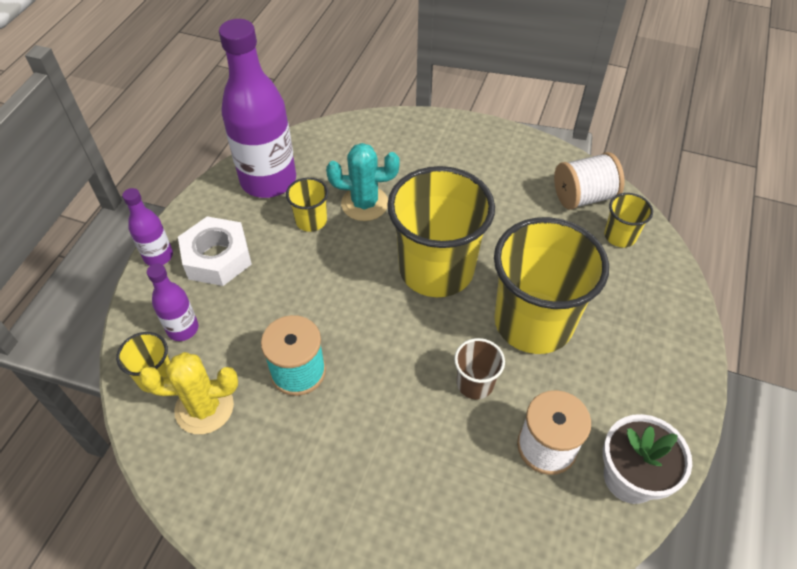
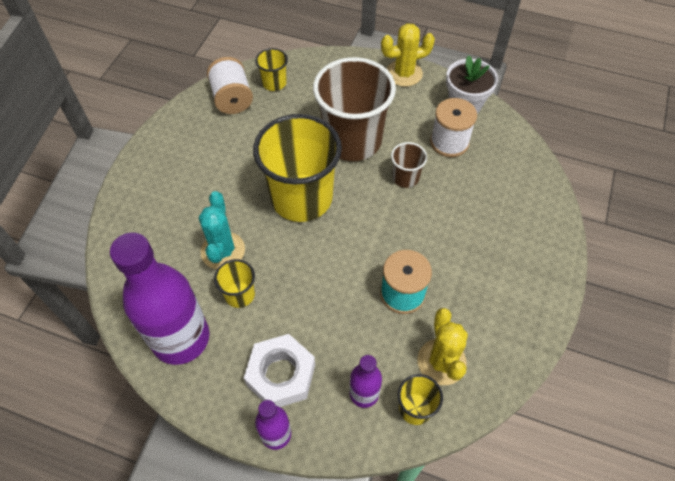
camera: 90 degrees left, 5 degrees up
yellow cup [494,217,609,354] -> brown cup [313,57,396,161]
none -> yellow cactus [381,23,435,87]

